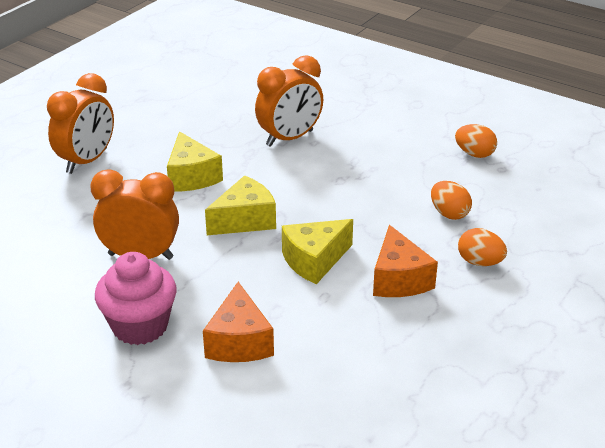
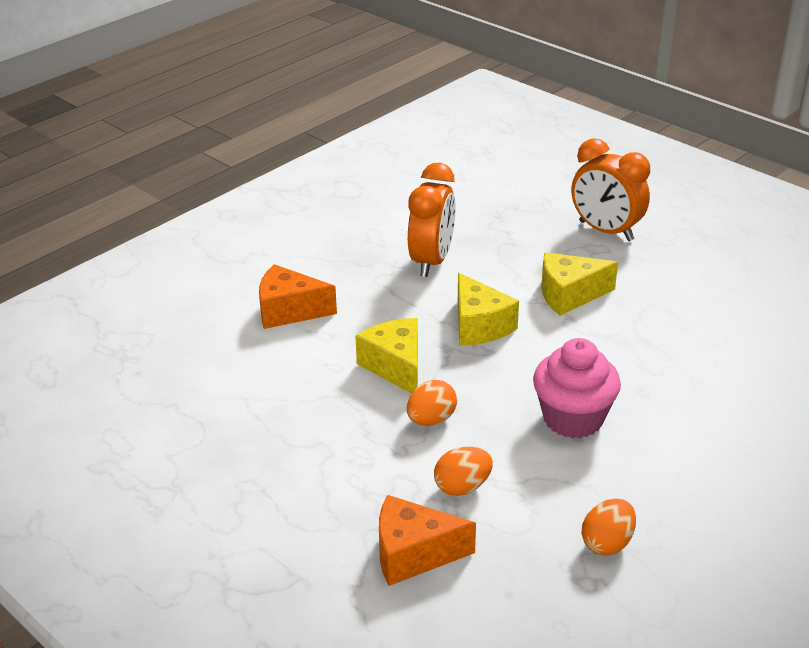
camera: 100 degrees right, 0 degrees up
pink cupcake [95,252,177,345] -> pink cupcake moved to [533,338,621,439]
orange clock [255,55,323,147] -> none
orange cheese [373,225,438,297] -> orange cheese moved to [379,495,476,586]
orange egg [458,228,507,266] -> orange egg moved to [407,380,457,426]

